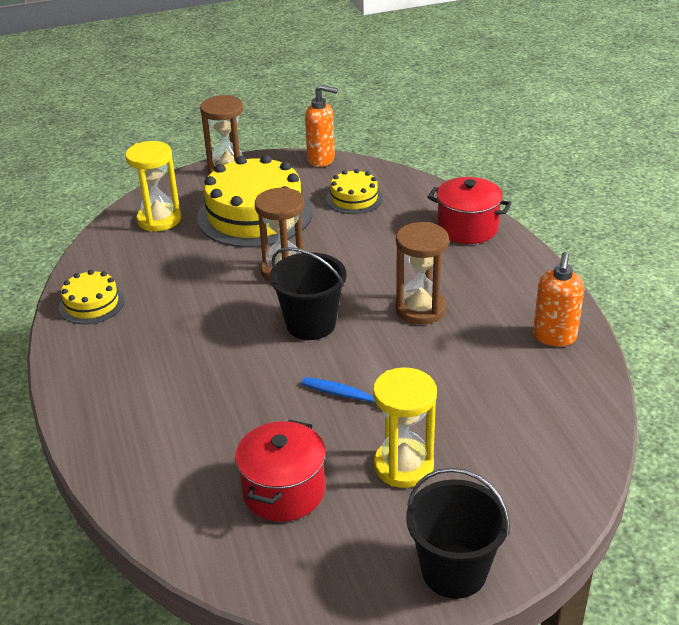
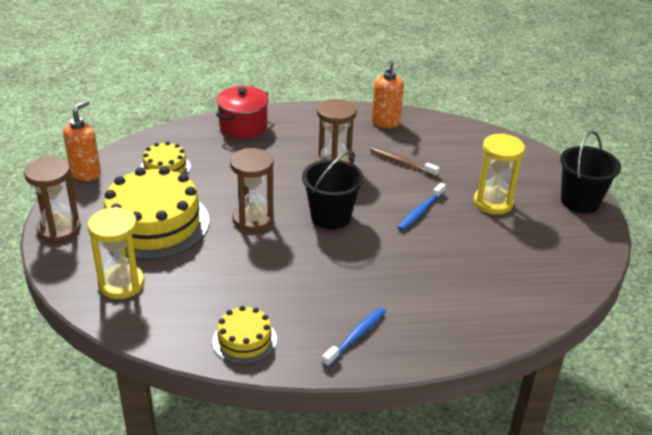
camera: 80 degrees left, 0 degrees up
red pot [235,419,326,522] -> none
orange soap dispenser [533,252,584,347] -> orange soap dispenser turned 75 degrees clockwise [372,60,404,128]
none -> blue toothbrush [322,307,386,367]
none -> brown toothbrush [370,147,440,177]

